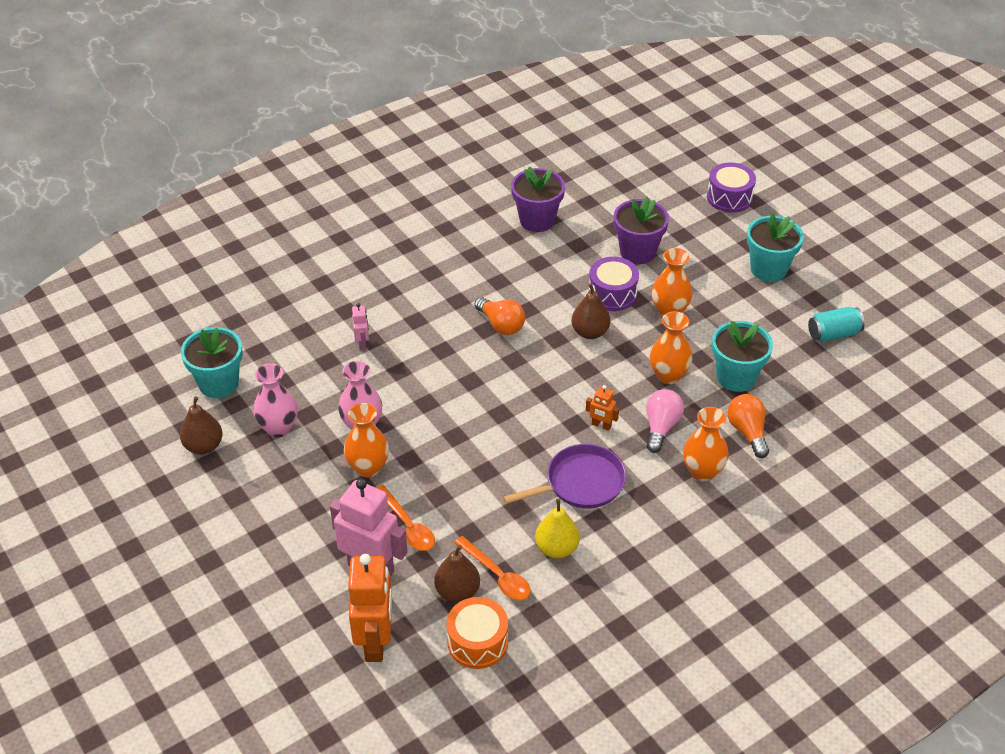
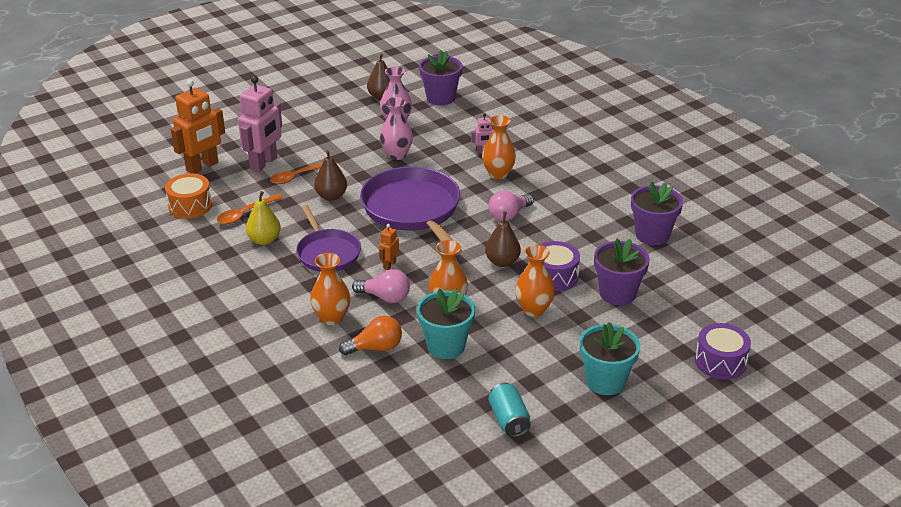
camera: 90 degrees right, 10 degrees down
turquoise flower pot [181,327,243,398] -> purple flower pot [419,50,463,105]
orange vase [344,403,389,477] -> orange vase moved to [482,115,516,179]
orange robot [348,554,392,662] -> orange robot turned 45 degrees counterclockwise [171,79,225,174]
brown pear [434,545,480,603] -> brown pear moved to [314,150,347,201]
orange light bulb [474,297,525,335] -> pink light bulb [488,191,534,221]
none -> purple pan [360,167,462,255]

